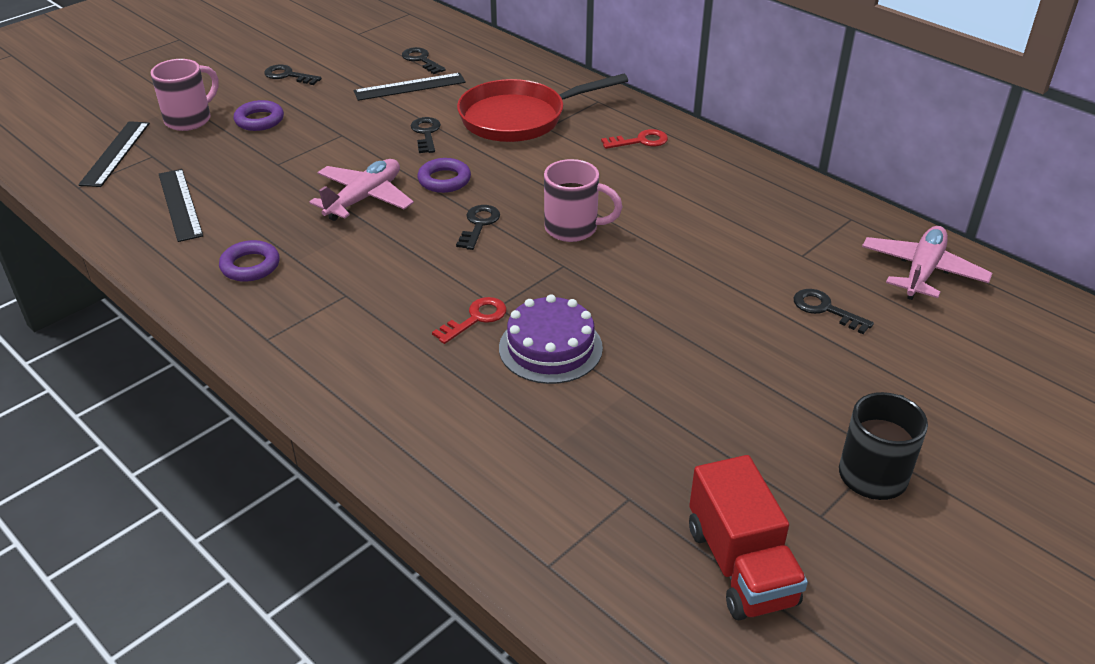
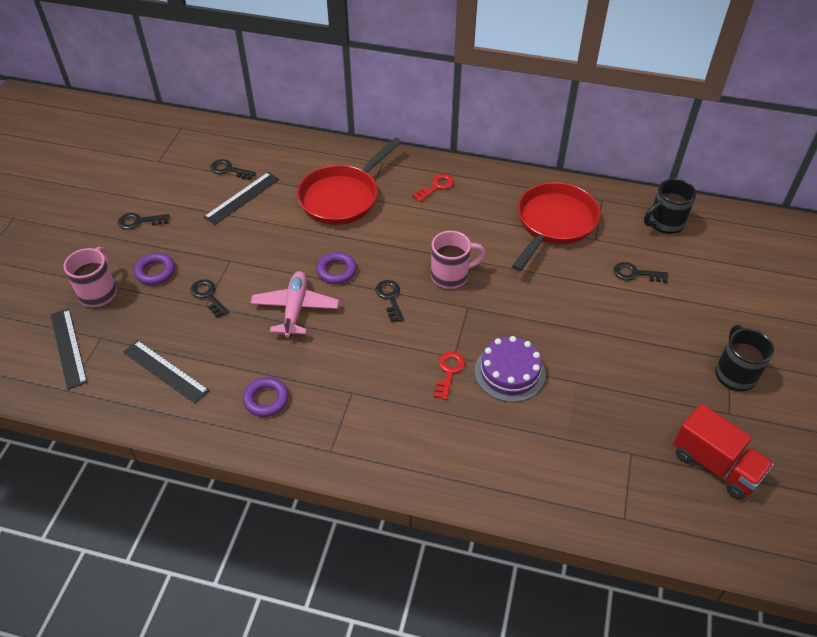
camera: 30 degrees left, 10 degrees up
black key [411,117,441,153] -> black key moved to [190,279,229,318]
pink plane [862,226,992,300] -> black mug [644,178,696,234]
none -> red pan [512,182,600,271]

